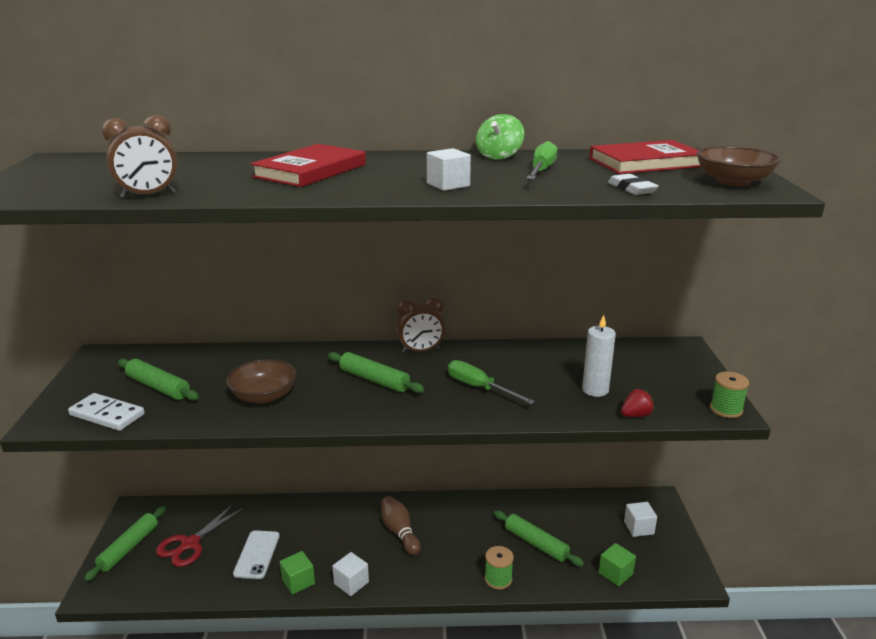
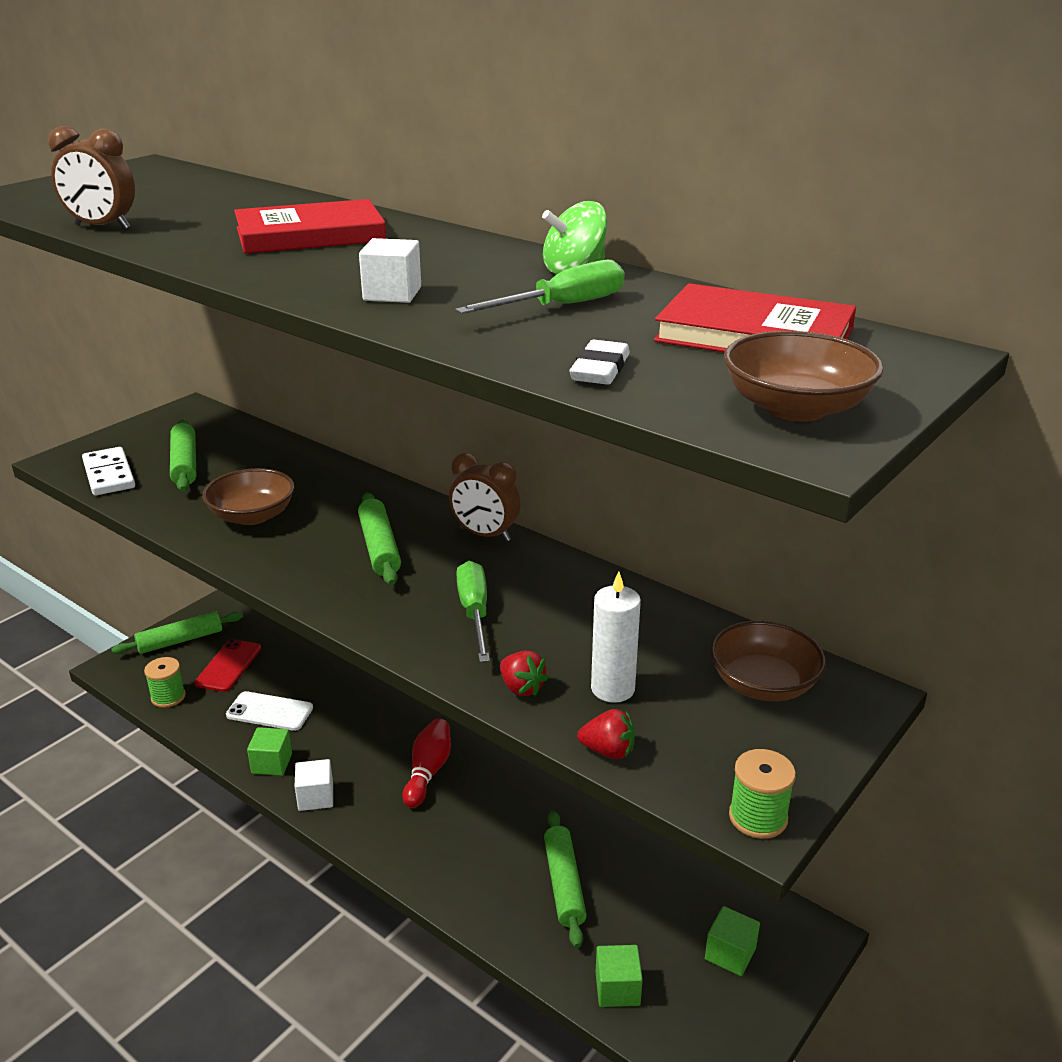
camera: 40 degrees right, 5 degrees up
red scissors [156,504,243,567] -> red phone [194,639,261,692]
white phone [233,531,280,579] -> white phone turned 60 degrees clockwise [226,691,313,731]
brown bowling pin [381,496,421,555] -> red bowling pin [402,718,451,808]
green spool [485,546,514,590] -> green spool moved to [144,657,186,708]
white cube [624,502,657,537] -> green cube [705,906,760,976]
none -> red strawberry [500,651,548,696]
none -> brown bowl [710,621,826,701]

